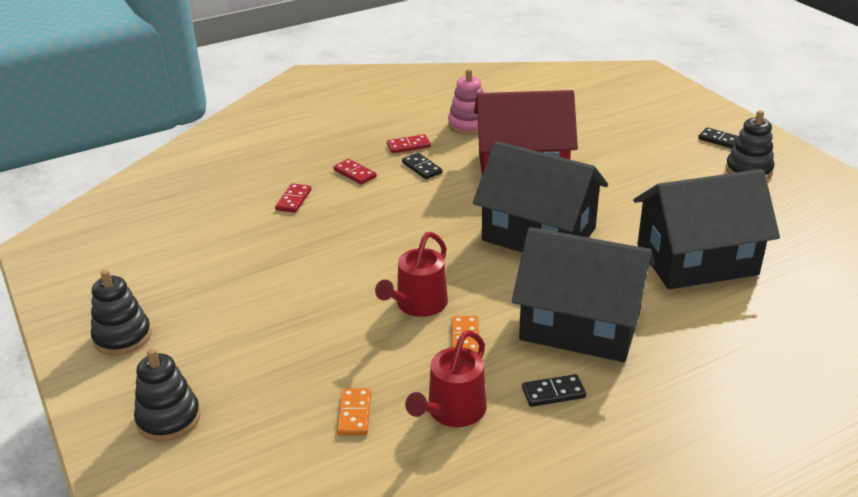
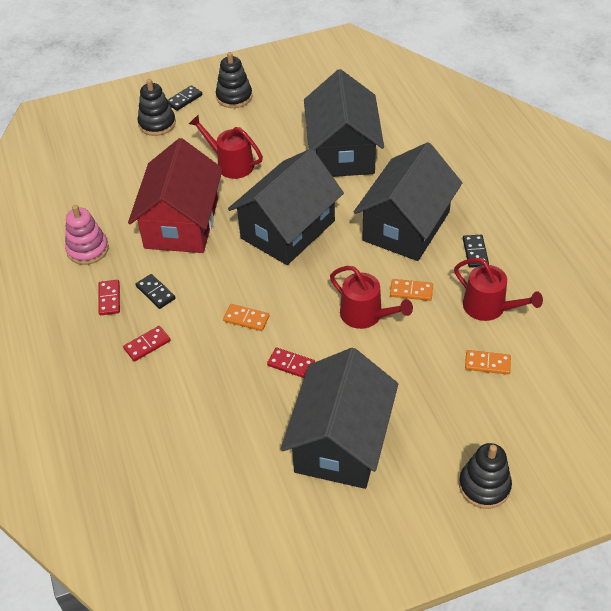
camera: 80 degrees left, 15 degrees up
black stacking toy [91,270,151,355] -> black stacking toy moved to [138,79,176,136]
red domino [275,183,311,213] -> red domino moved to [267,347,315,378]
black domino [402,153,442,179] -> black domino turned 75 degrees clockwise [136,274,176,309]
none -> red watering can [189,115,263,179]
none -> orange domino [223,304,270,331]
none -> black house [281,348,398,489]

